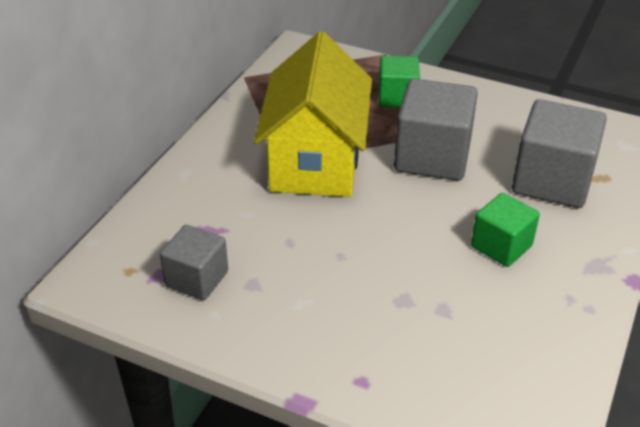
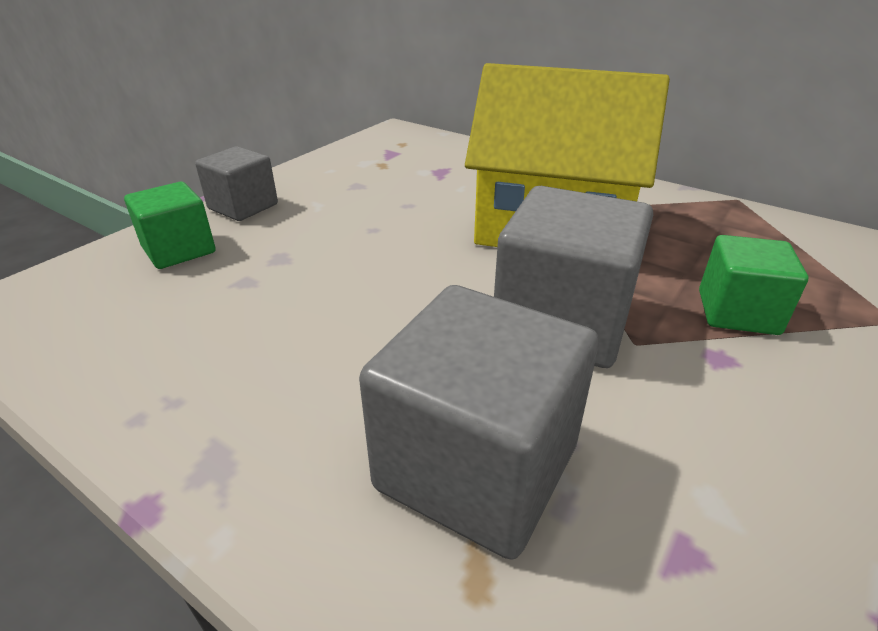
camera: 100 degrees right, 5 degrees down
grey cube [160,225,228,300] -> grey cube moved to [195,146,278,221]
green cube [471,193,540,267] -> green cube moved to [124,182,216,269]

